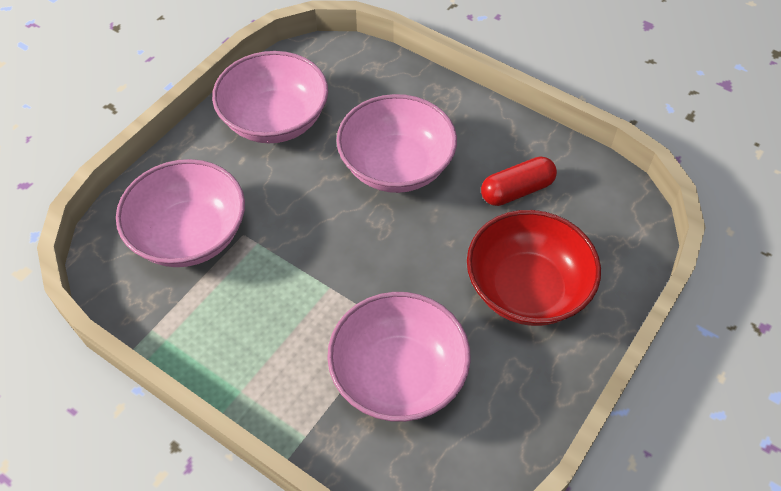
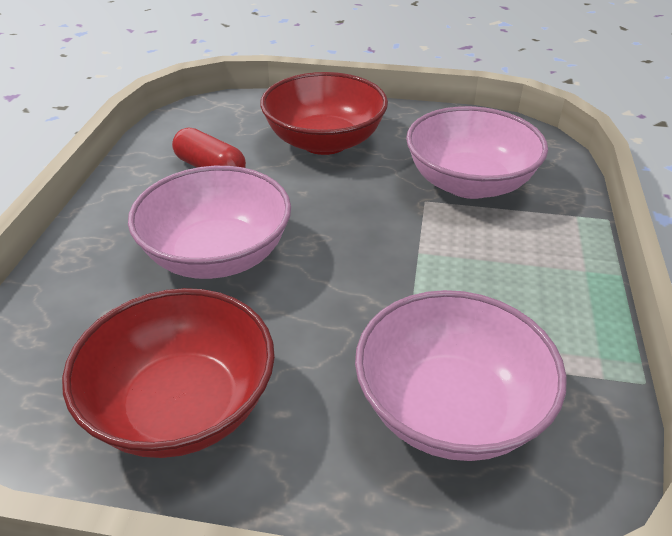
camera: 115 degrees left, 15 degrees down
pink bowl [212,51,328,143] -> red bowl [62,288,275,458]

